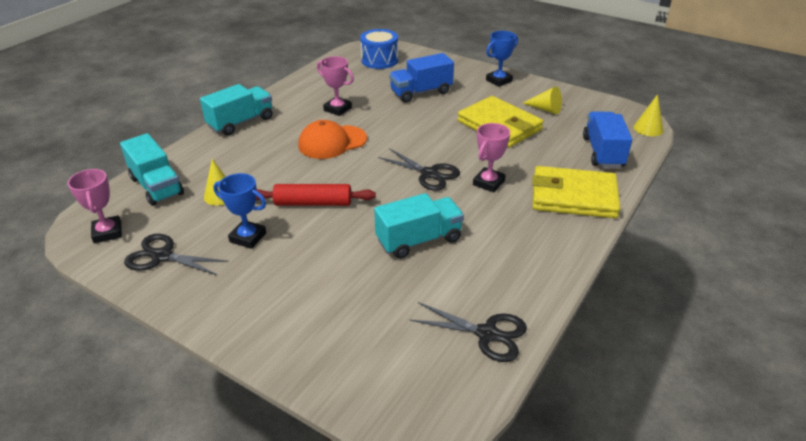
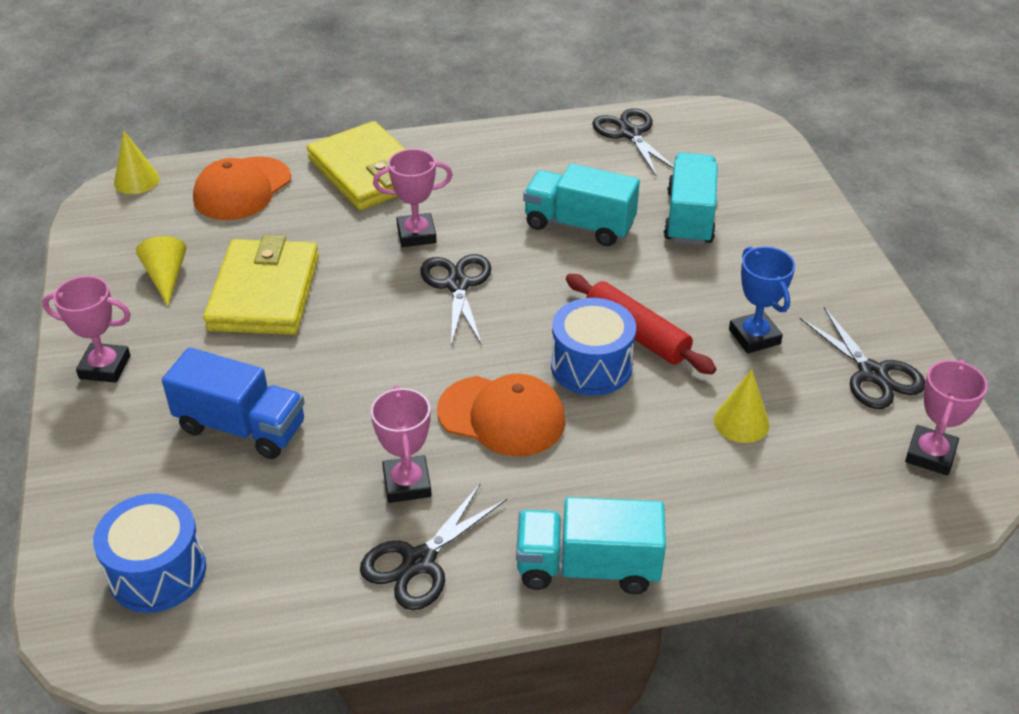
camera: 135 degrees left, 5 degrees up
turquoise truck [120,133,184,206] -> turquoise truck moved to [664,153,718,245]
blue trophy [486,31,518,87] -> pink trophy [42,276,131,383]
blue truck [583,111,632,168] -> orange cap [193,156,291,220]
none -> black scissors [360,483,507,610]
none -> blue drum [551,298,636,396]

